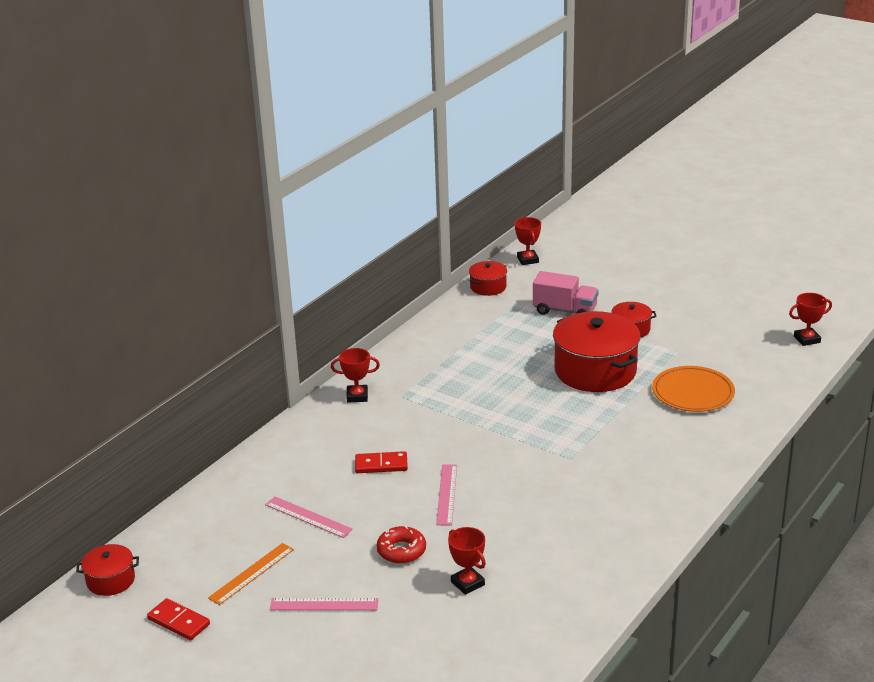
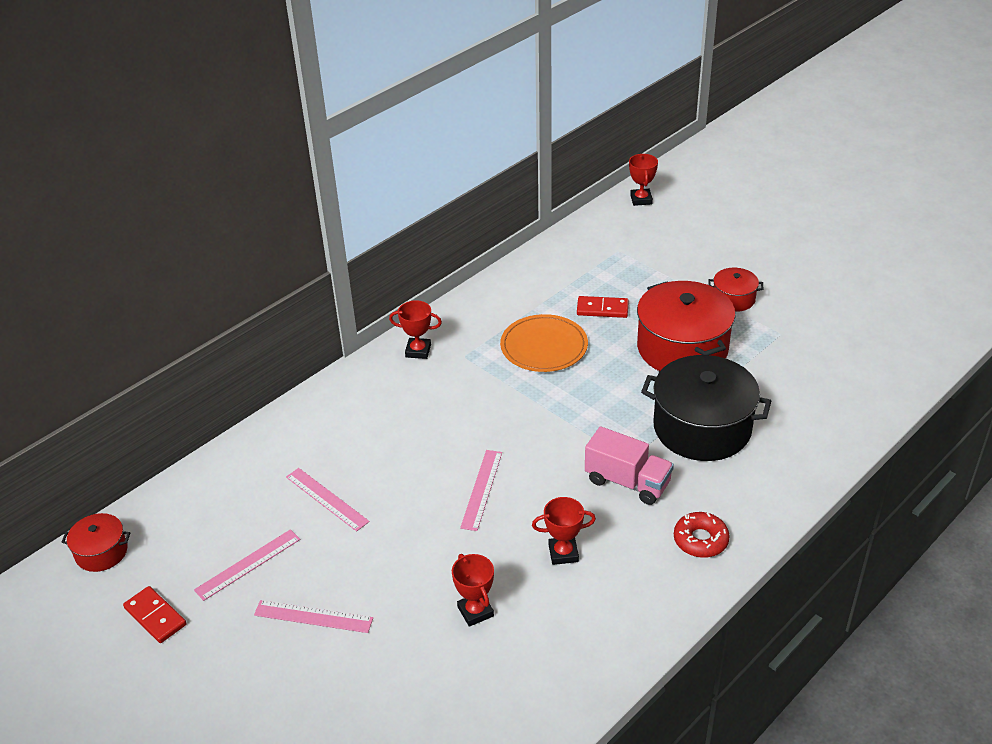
camera: 10 degrees right, 10 degrees up
orange ruler [208,543,294,605] -> pink ruler [194,529,300,601]
red domino [355,451,408,473] -> red domino moved to [577,296,629,318]
red donut [376,526,426,564] -> red donut moved to [674,512,730,558]
red pot [469,261,507,296] -> none
pink truck [533,271,599,315] -> pink truck moved to [585,426,674,505]
orange plate [652,366,735,412] -> orange plate moved to [500,314,588,372]
red trophy [789,293,832,346] -> red trophy moved to [532,497,596,565]
none -> black pot [641,355,771,461]

